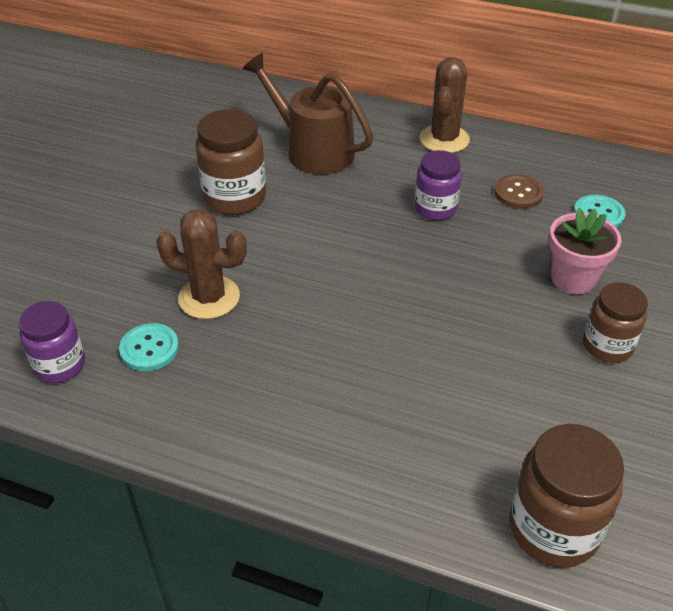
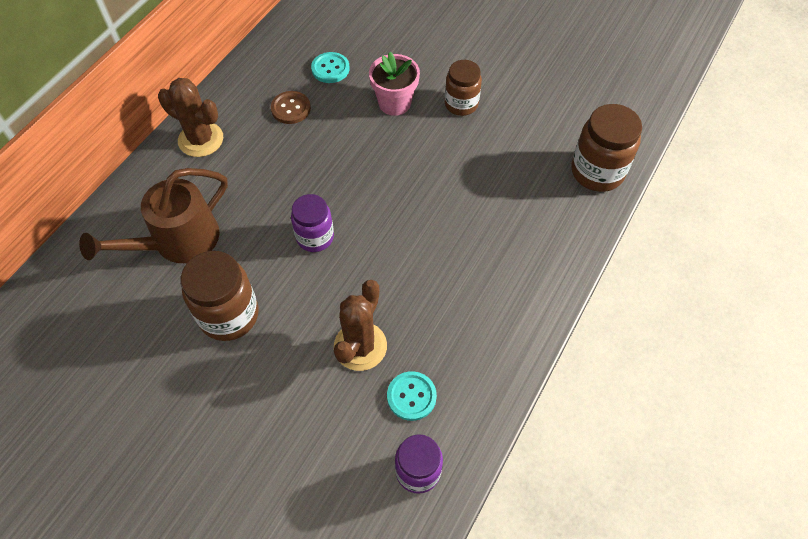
camera: 80 degrees left, 15 degrees up
purple jar [415,150,462,221] -> purple jar moved to [291,194,334,252]

